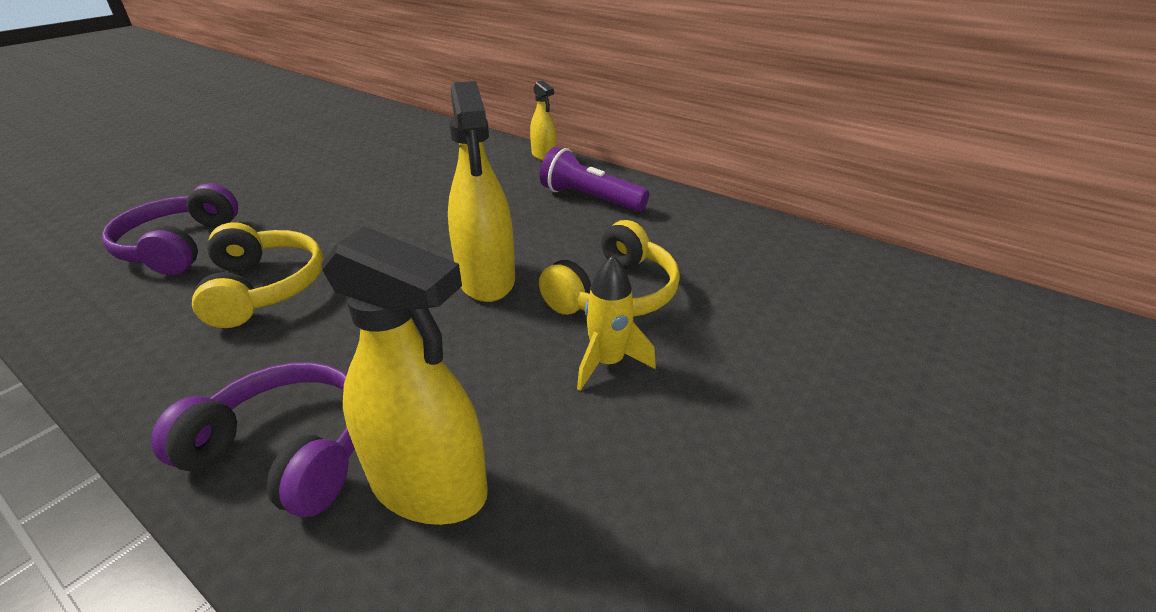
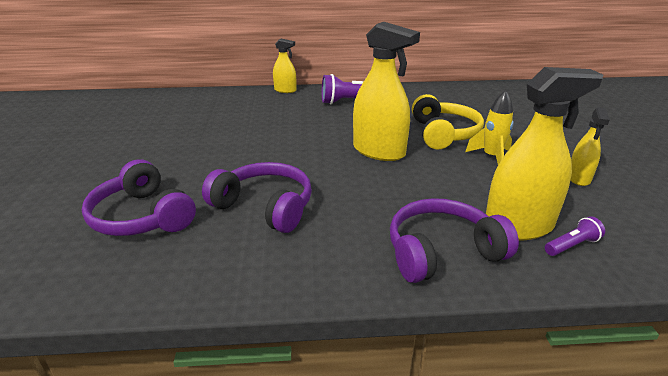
camera: 40 degrees left, 5 degrees down
yellow headphones [192,222,324,328] -> purple headphones [202,162,312,233]
none -> purple flashlight [545,216,605,256]
none -> yellow spray bottle [570,107,610,186]

